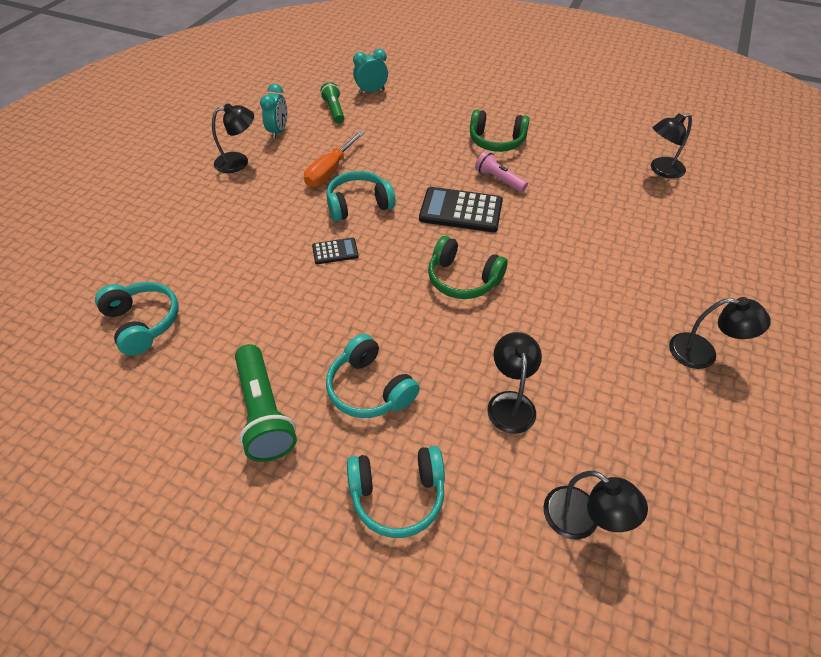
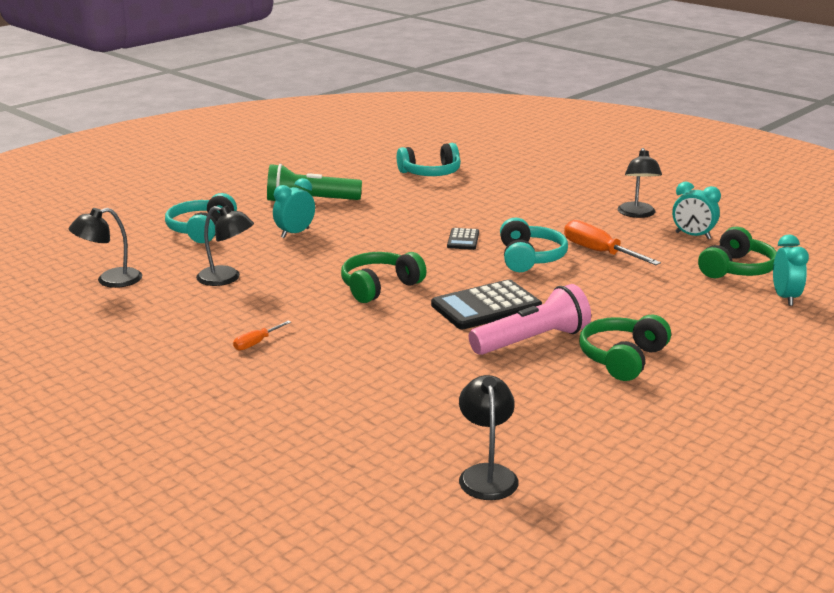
camera: 110 degrees right, 25 degrees down
green flashlight [320,82,344,123] -> green headphones [698,227,777,278]
turquoise headphones [326,334,420,418] -> turquoise clock [273,178,315,238]
black calculator [419,187,503,232] -> black calculator turned 150 degrees counterclockwise [431,279,542,329]
pink flashlight [475,151,528,192] -> pink flashlight [469,284,591,355], size x1.62
black lamp [669,297,771,369] -> none
none -> orange screwdriver [233,320,291,351]

